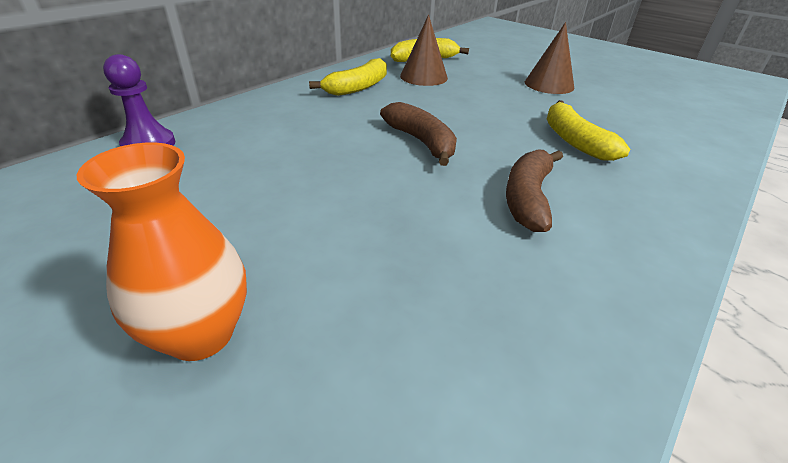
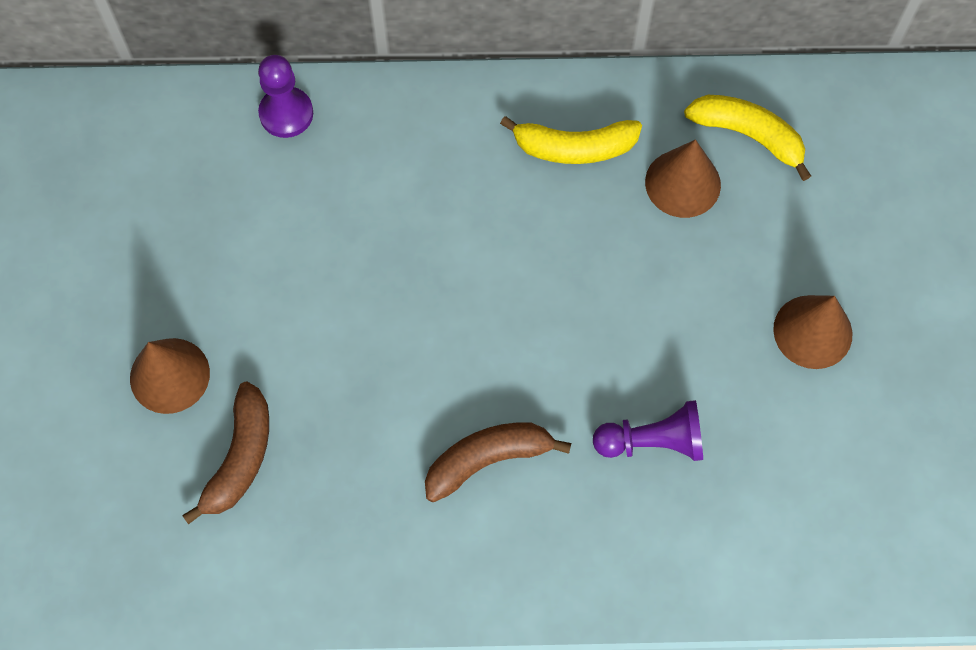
camera: 50 degrees right, 30 degrees up
orange vase [77,142,247,361] -> brown cone [130,338,210,414]
brown banana [380,102,457,166] -> brown banana moved to [182,382,269,524]
yellow banana [547,100,630,161] -> purple pawn [593,400,703,461]

